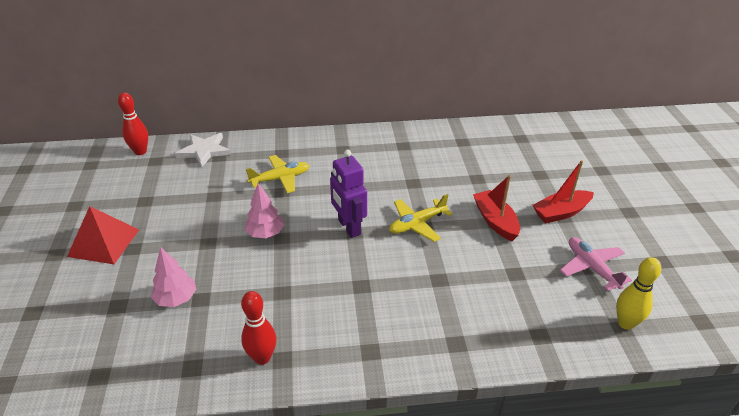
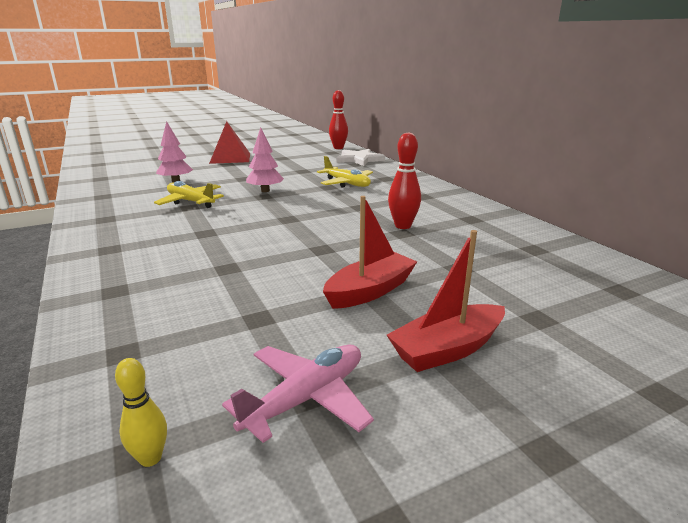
camera: 70 degrees right, 15 degrees down
red bowling pin [241,291,276,365] -> red bowling pin moved to [388,132,421,229]
purple robot [330,149,367,238] -> none
yellow plane [389,194,453,242] -> yellow plane moved to [154,181,224,208]
red boat [533,160,594,223] -> red boat turned 75 degrees counterclockwise [387,230,505,372]
yellow bowling pin [616,257,661,330] -> yellow bowling pin [115,358,167,467], size x0.60

